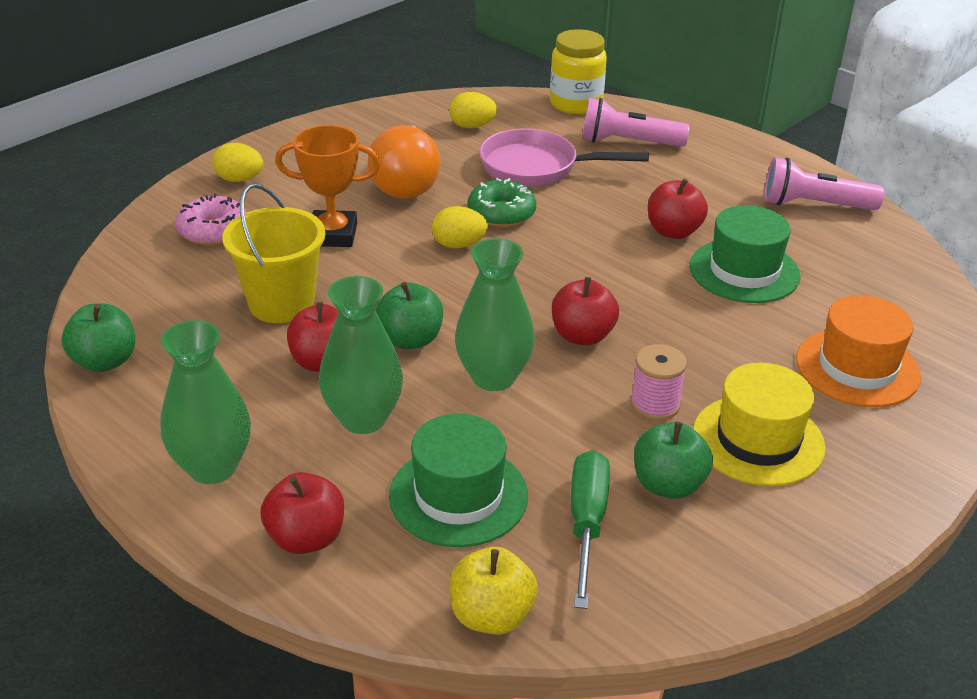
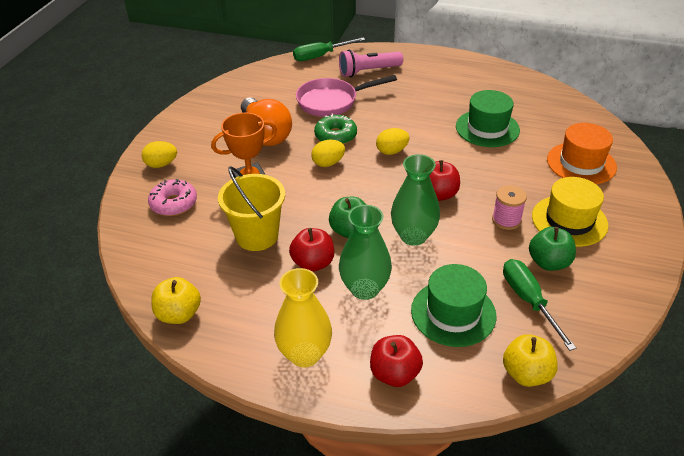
camera: 25 degrees left, 5 degrees up
green apple [61,303,135,372] -> yellow apple [151,277,201,324]
green vase [161,320,251,484] -> yellow vase [274,268,332,367]
yellow egg [449,92,497,128] -> yellow egg moved to [376,128,409,155]
yellow jar [550,29,607,114] -> green screwdriver [293,37,365,61]
red apple [648,178,708,239] -> none
pink flashlight [764,157,884,210] -> none

